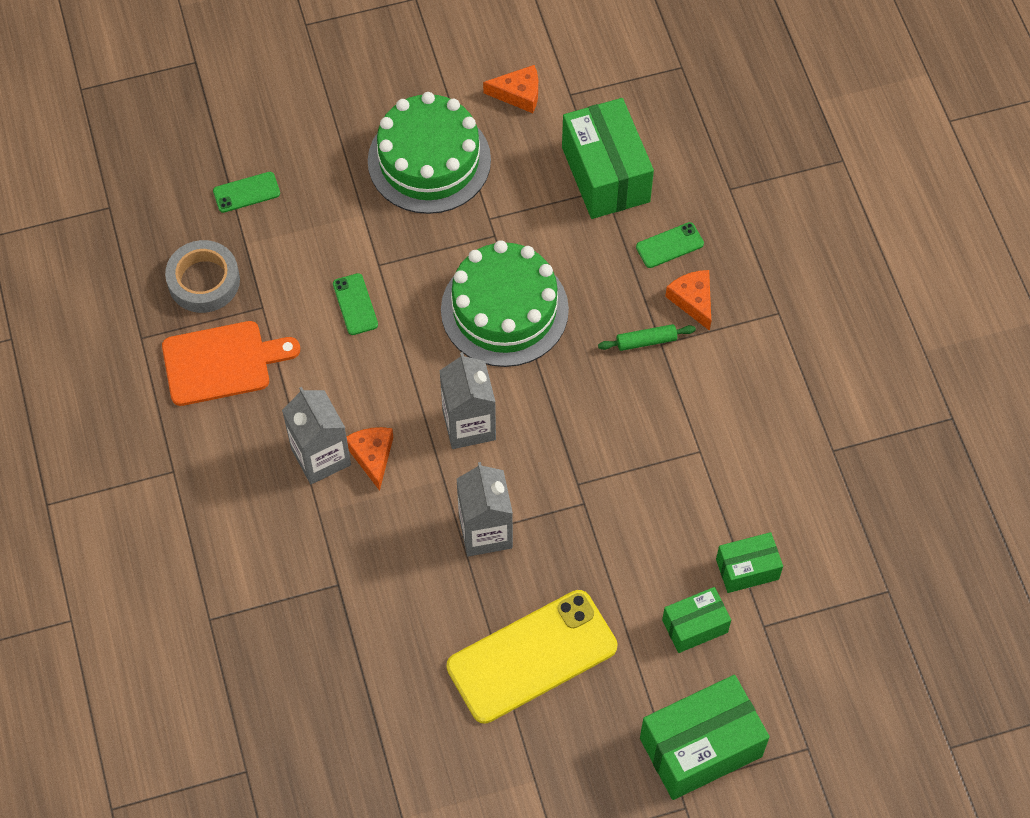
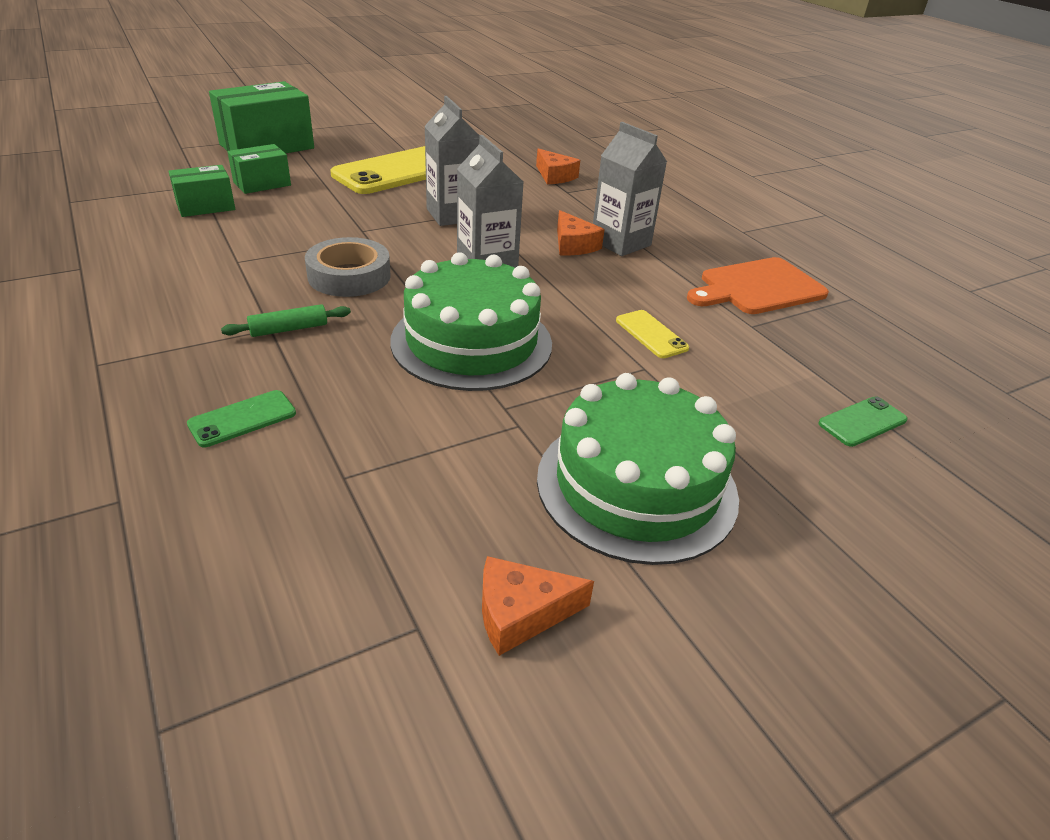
camera: 165 degrees right, 25 degrees down
grey tape [165,240,240,313] -> grey tape moved to [305,237,391,297]
green phone [333,273,378,335] -> yellow phone [616,310,689,358]
green box [562,98,654,219] -> none
orange cheese [665,270,711,331] -> orange cheese moved to [536,148,580,184]

